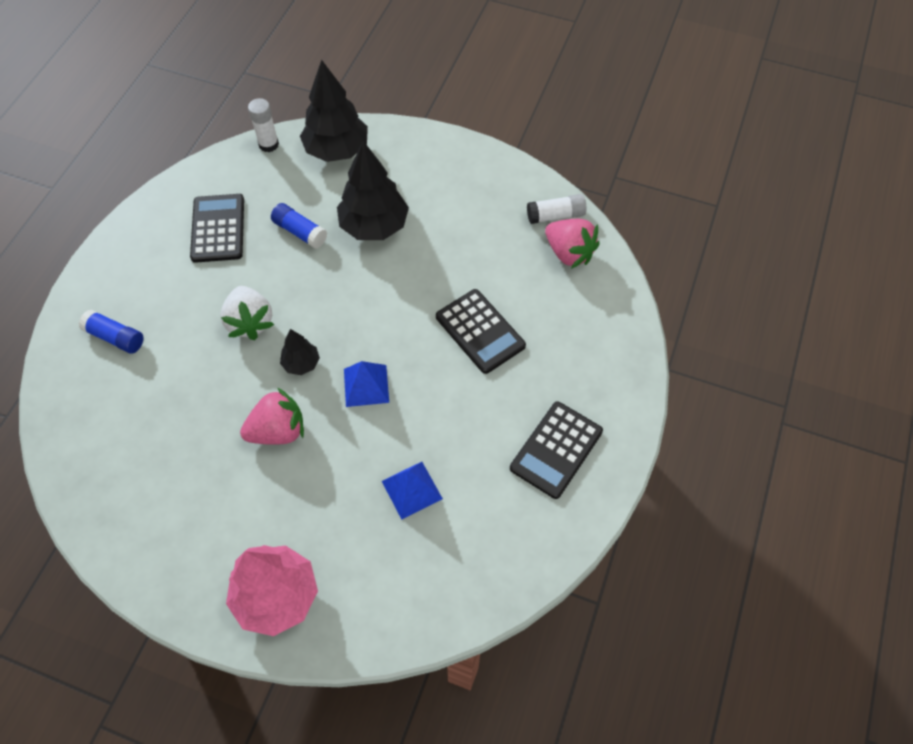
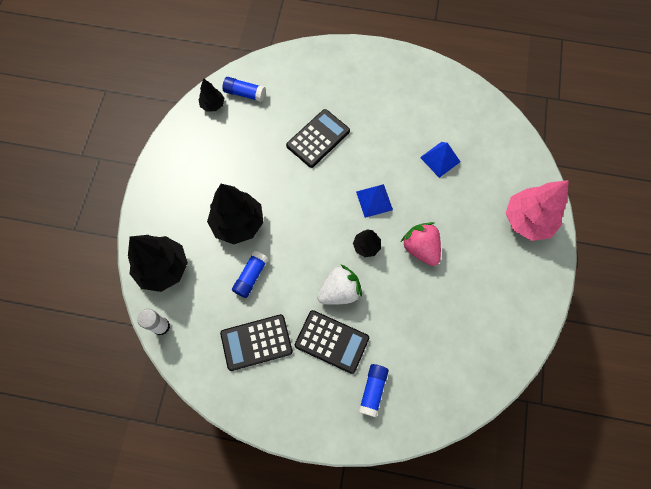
camera: 100 degrees left, 10 degrees up
black calculator [510,401,603,499] -> black calculator moved to [295,310,369,374]
white glue stick [527,194,587,224] -> black tree [199,78,224,112]
pink strawberry [545,219,600,269] -> blue glue stick [223,77,265,102]

